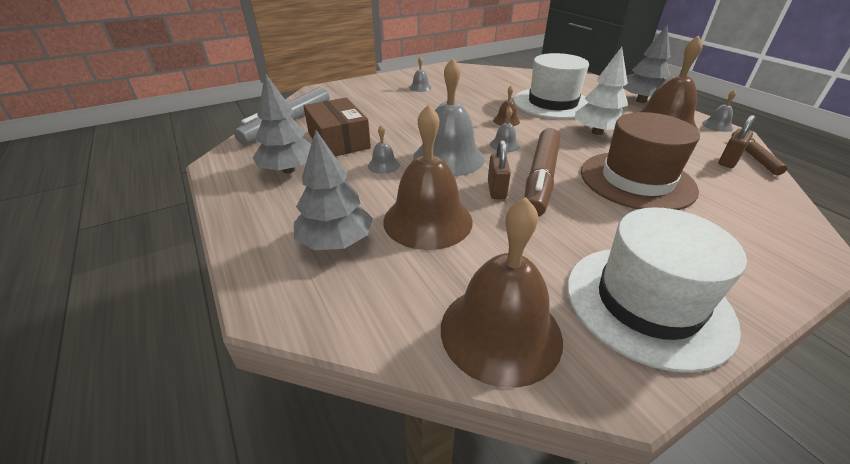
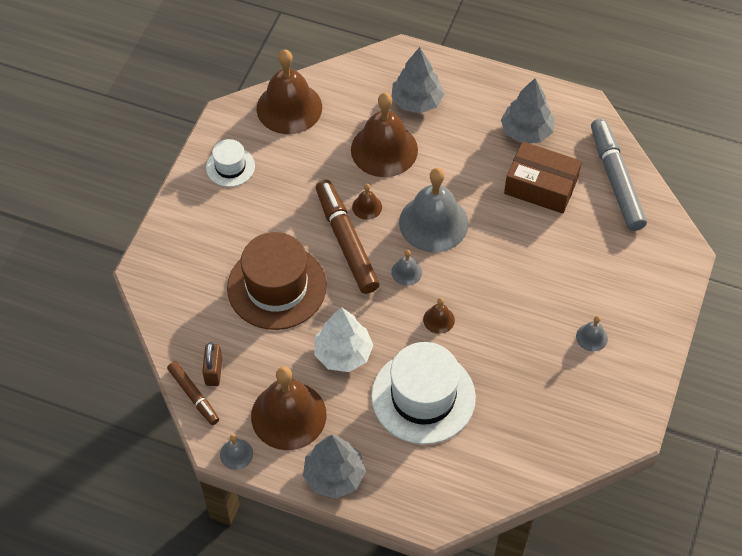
camera: 140 degrees right, 20 degrees up
grey bell [368,125,400,174] -> none
brown padlock [488,140,511,199] -> brown bell [352,184,382,220]
white hat [567,207,747,373] -> white hat [206,139,255,187], size x0.52

